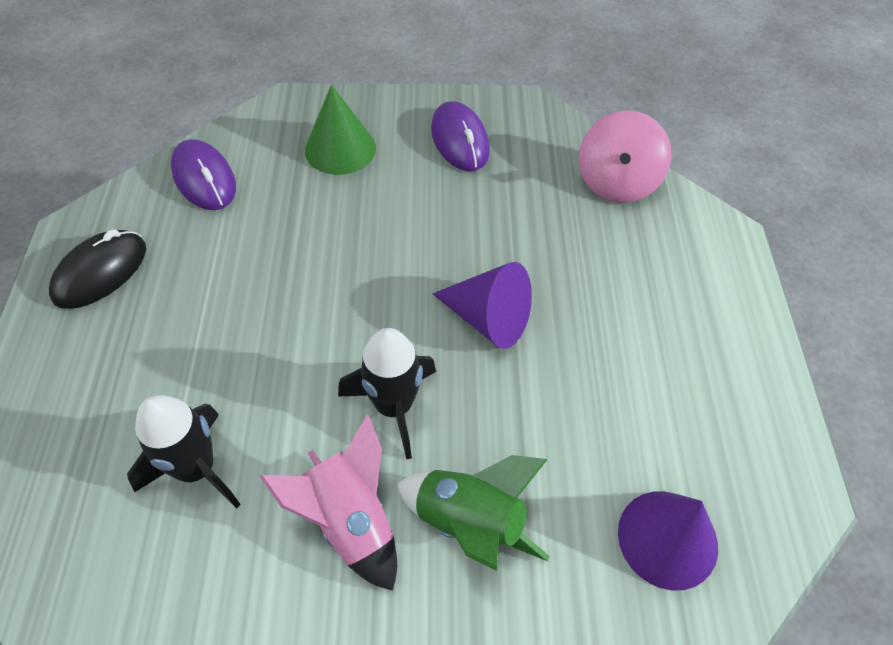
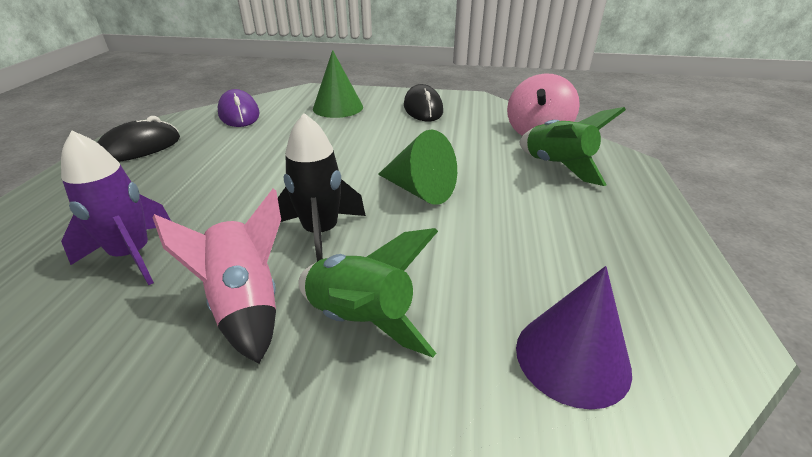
camera: 10 degrees right, 20 degrees down
black rocket [127,395,241,509] -> purple rocket [61,131,171,285]
purple mouse [431,101,490,171] -> black mouse [404,84,443,121]
purple cone [432,262,532,349] -> green cone [378,129,457,205]
none -> green rocket [519,107,626,186]

